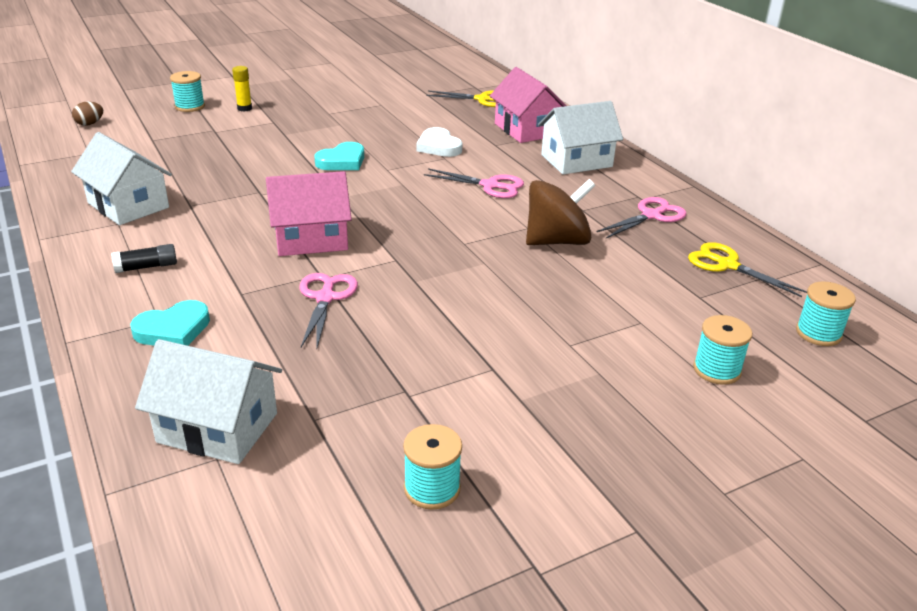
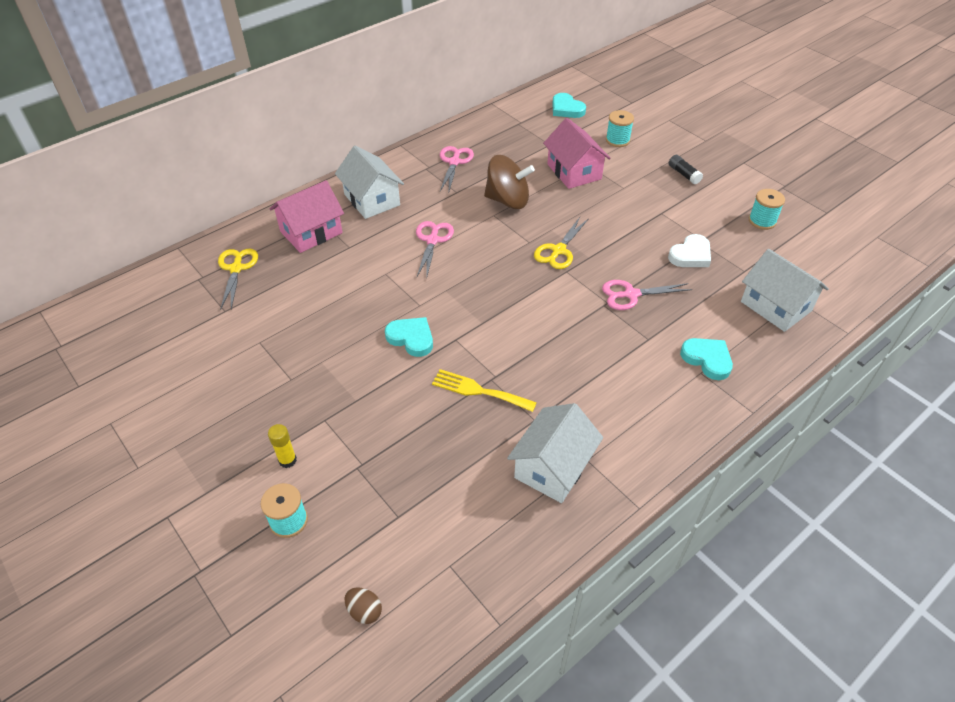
camera: 100 degrees left, 15 degrees up
black glue stick [111,244,177,273] -> black glue stick moved to [669,155,703,185]
white house [135,339,282,464] -> white house turned 45 degrees counterclockwise [741,249,829,332]
pink house [266,171,352,256] -> pink house moved to [543,118,611,189]
white heart [417,127,463,157] -> white heart moved to [668,234,711,267]
brown spinning top [526,179,596,245] -> brown spinning top turned 135 degrees clockwise [484,155,535,209]
pink scissors [597,197,686,238] -> pink scissors turned 60 degrees clockwise [440,146,474,191]
yellow scissors [688,242,807,297] -> yellow scissors moved to [534,217,589,269]
turquoise spool [796,281,856,346] -> turquoise heart [552,93,586,118]
none -> yellow fork [432,369,537,412]

